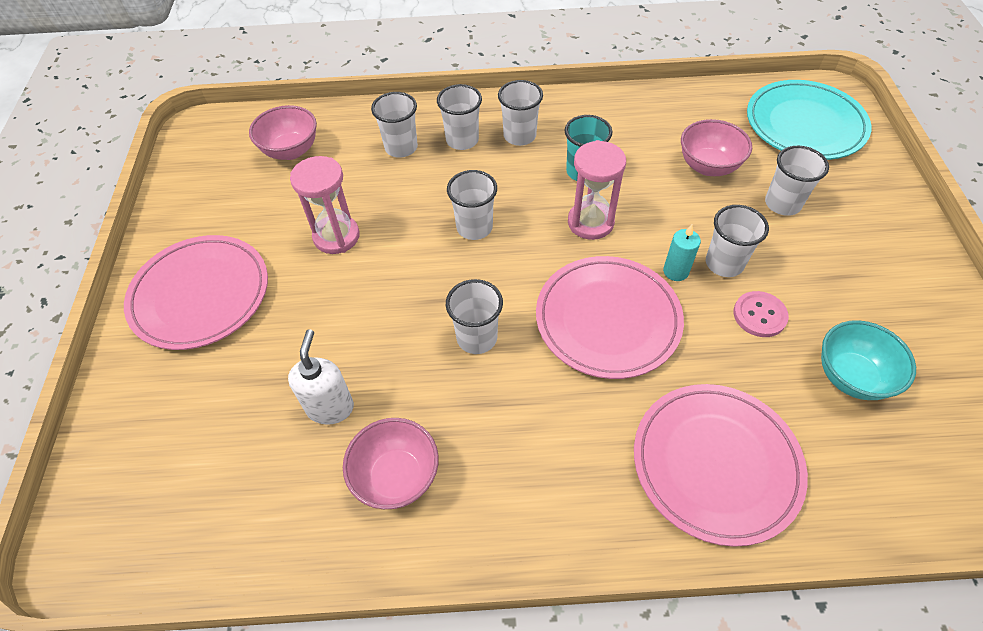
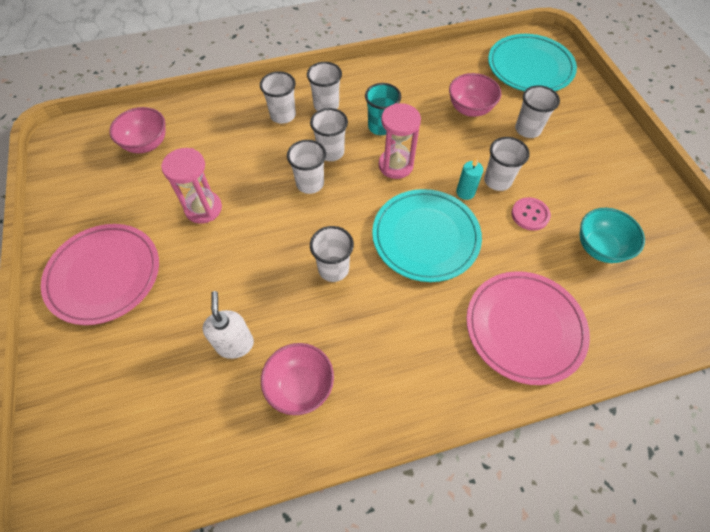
camera: 15 degrees left, 5 degrees up
white cup [371,92,418,158] -> white cup moved to [310,108,348,161]
pink plate [536,256,684,379] -> turquoise plate [372,189,482,282]

